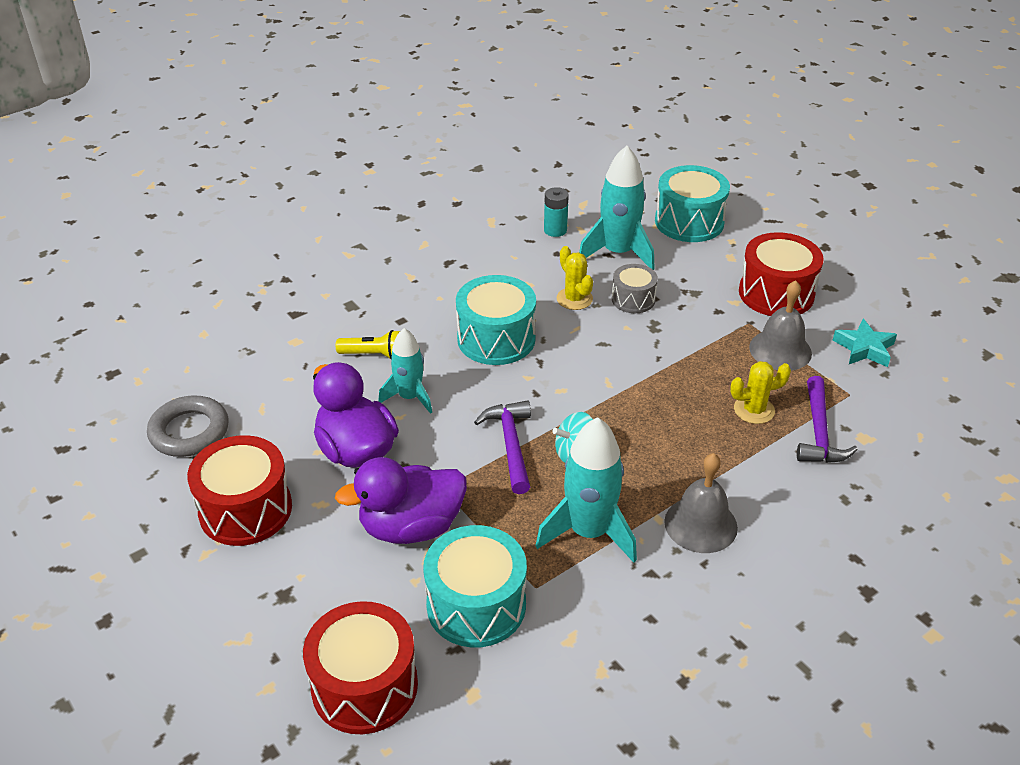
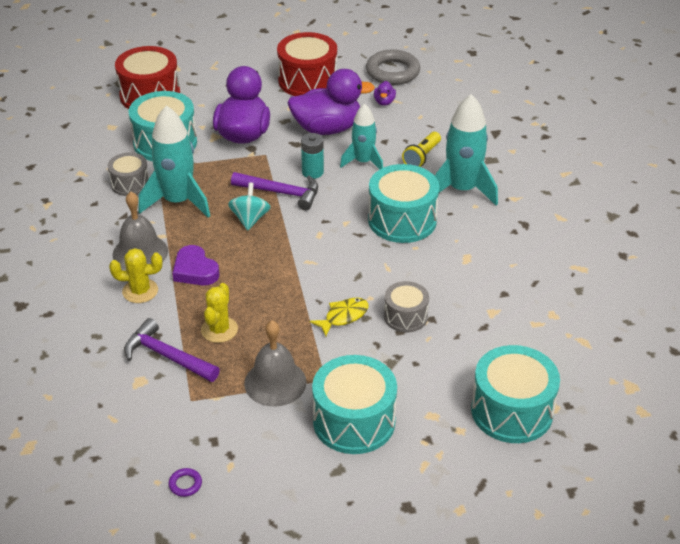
camera: 115 degrees right, 0 degrees up
turquoise battery [544,187,569,237] -> turquoise battery moved to [301,133,324,179]
yellow cactus [557,246,593,310] -> yellow cactus moved to [109,248,162,303]
turquoise rocket [579,146,654,270] -> turquoise rocket moved to [434,94,498,206]
red drum [739,232,824,316] -> turquoise drum [312,355,397,454]
turquoise star [833,319,897,367] -> none
none -> grey drum [108,152,149,196]
none -> purple ring [169,468,202,497]
none -> purple heart [172,245,219,285]
none -> yellow fish [310,298,369,336]
none -> purple duck [374,81,396,106]

